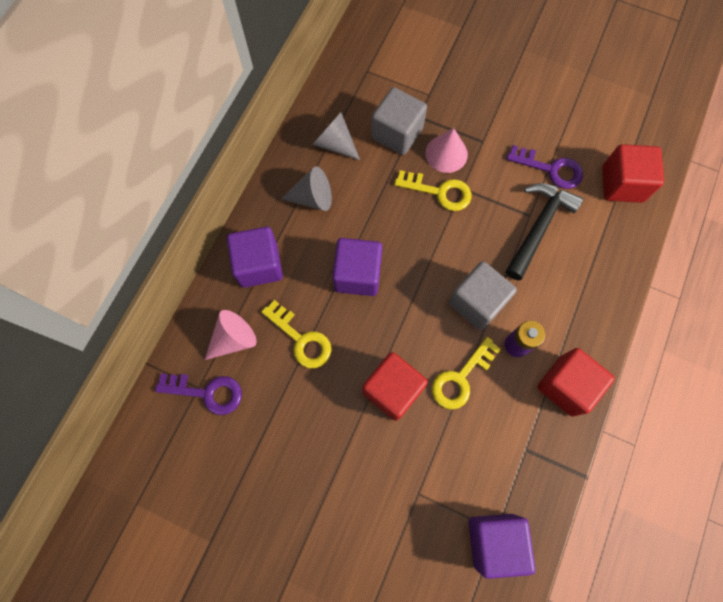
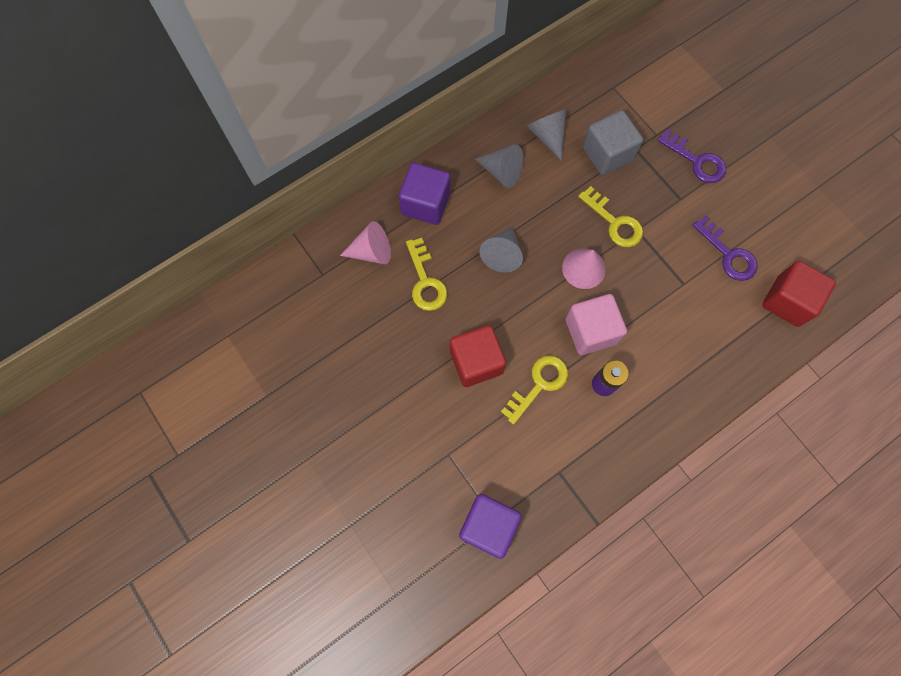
camera: 30 degrees right, 0 degrees up
purple key [155,373,242,415] -> purple key moved to [658,129,726,183]
purple cube [332,238,382,296] -> grey cone [479,227,523,272]
pink cone [425,128,468,173] -> pink cone moved to [562,249,606,289]
yellow key [432,337,501,410] -> yellow key turned 150 degrees clockwise [501,355,568,425]
grey cube [449,261,517,330] -> pink cube [565,294,627,355]
black hammer [506,183,583,280] -> none
red cube [537,348,615,417] -> none

